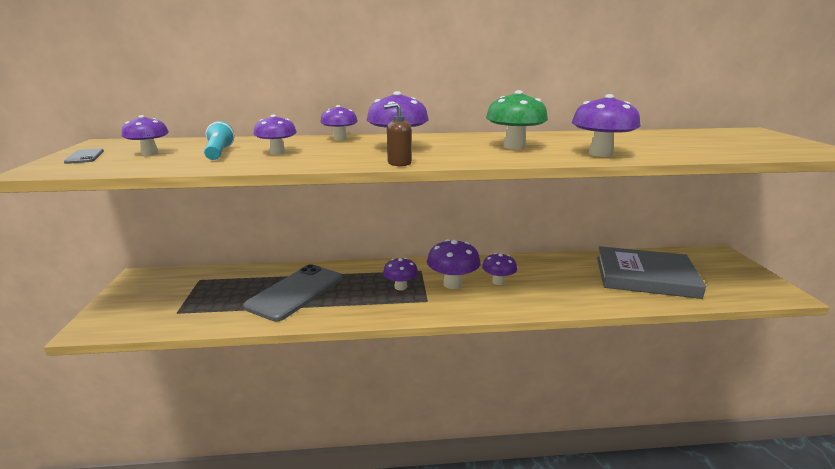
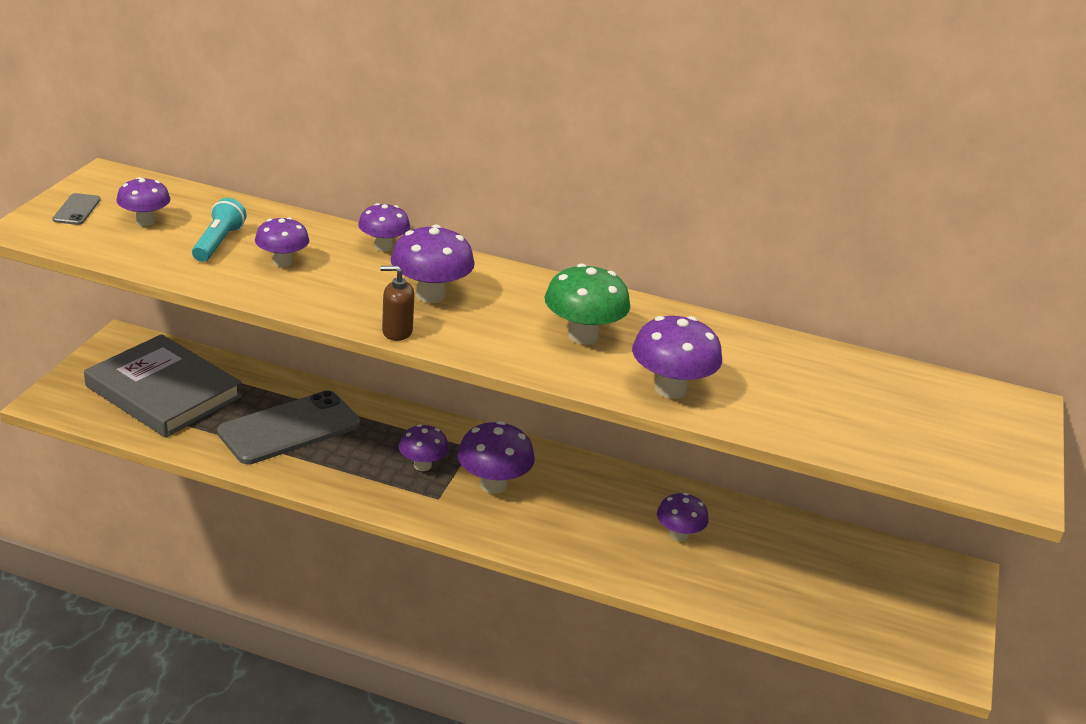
camera: 20 degrees right, 10 degrees up
purple mushroom [482,253,517,285] -> purple mushroom moved to [657,493,709,542]
grey book [597,246,706,299] -> grey book moved to [84,334,242,437]

